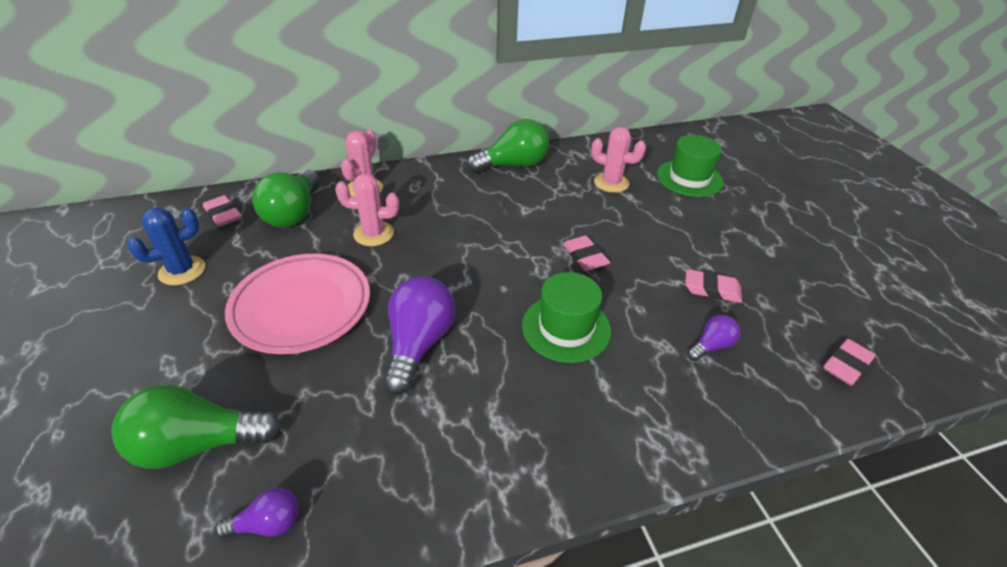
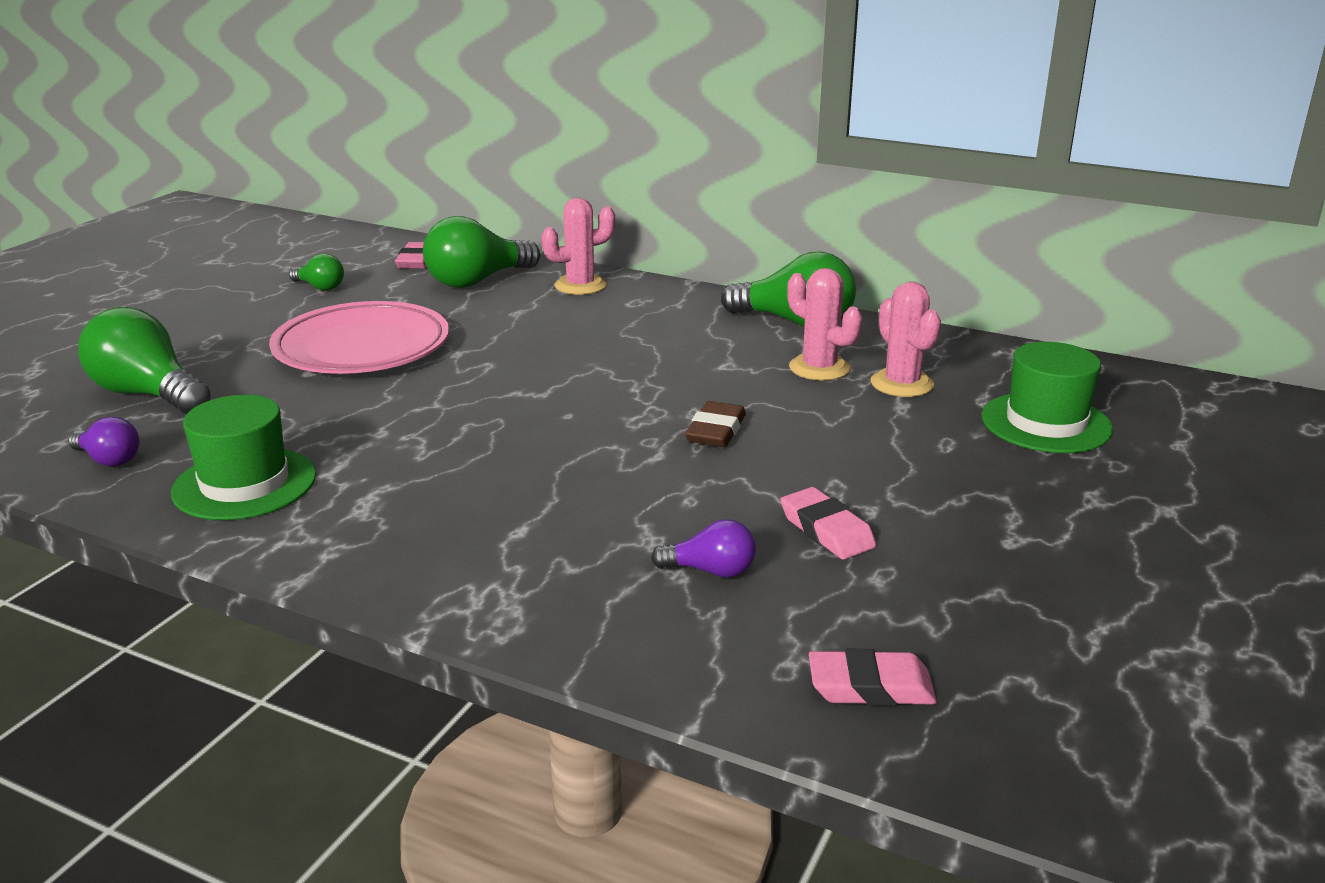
camera: 45 degrees right, 15 degrees down
blue cactus [127,207,205,285] -> green light bulb [289,254,344,291]
pink cactus [335,173,399,246] -> pink cactus moved to [787,268,862,381]
purple light bulb [383,276,455,395] -> none
green hat [522,272,611,363] -> green hat moved to [171,395,316,520]
pink eraser [563,235,610,271] -> brown eraser [685,401,746,447]

